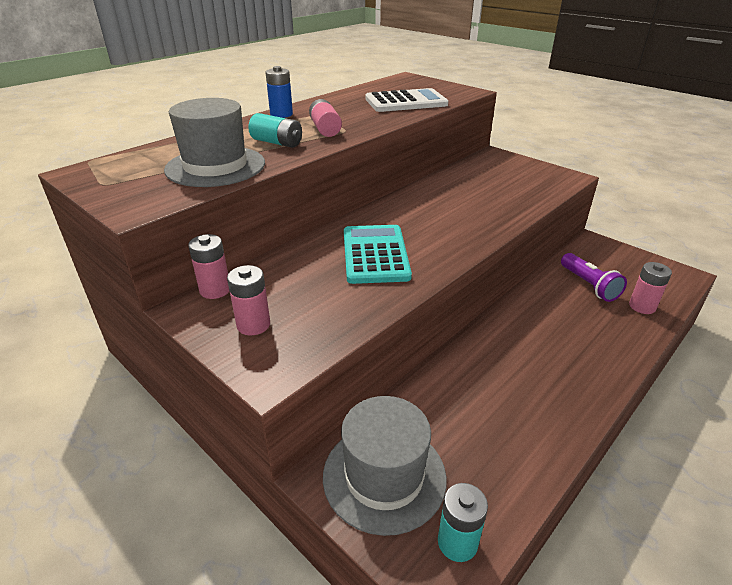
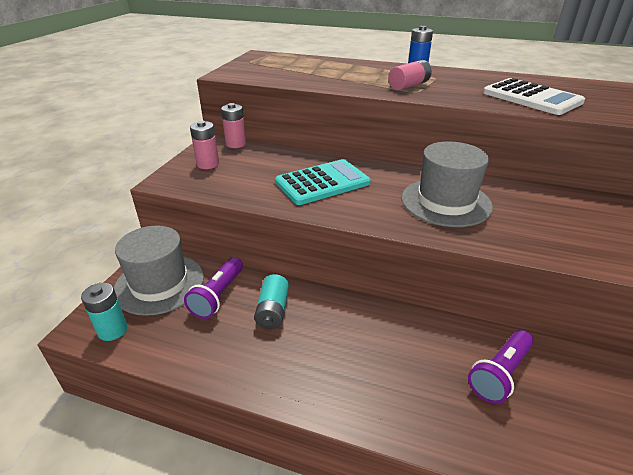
camera: 65 degrees right, 0 degrees up
grey hat [164,98,265,187] -> grey hat moved to [402,141,493,227]
turquoise battery [248,113,302,148] -> turquoise battery moved to [254,274,289,329]
pink battery [629,262,672,314] -> none
none -> purple flashlight [184,257,243,319]

